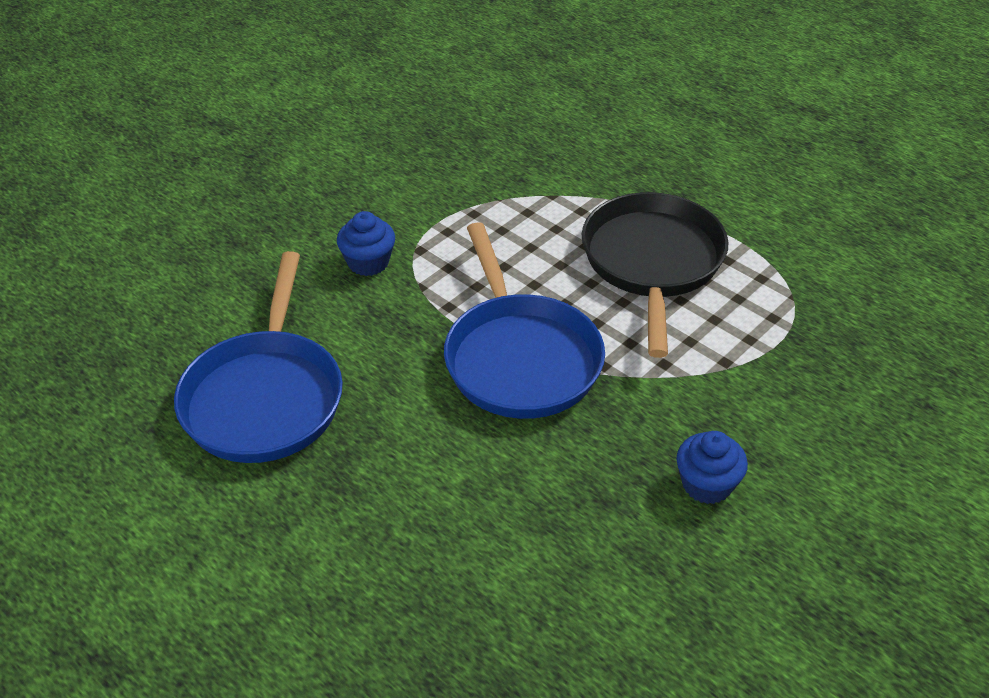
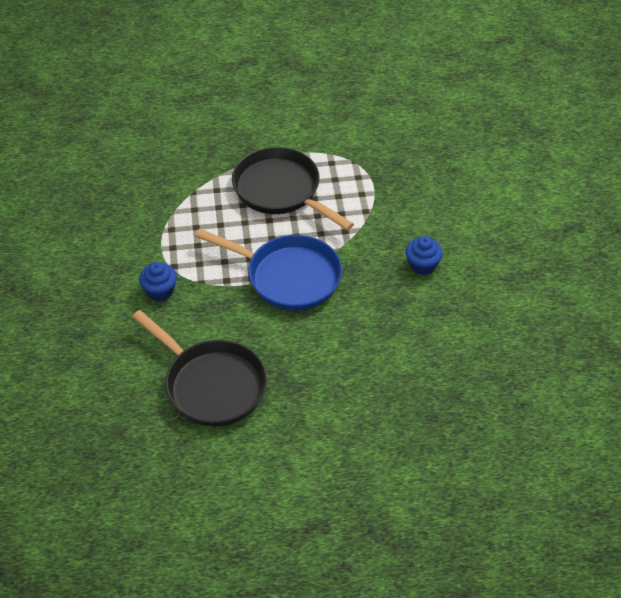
camera: 50 degrees left, 5 degrees up
blue pan [174,251,343,463] -> black pan [132,310,267,426]

